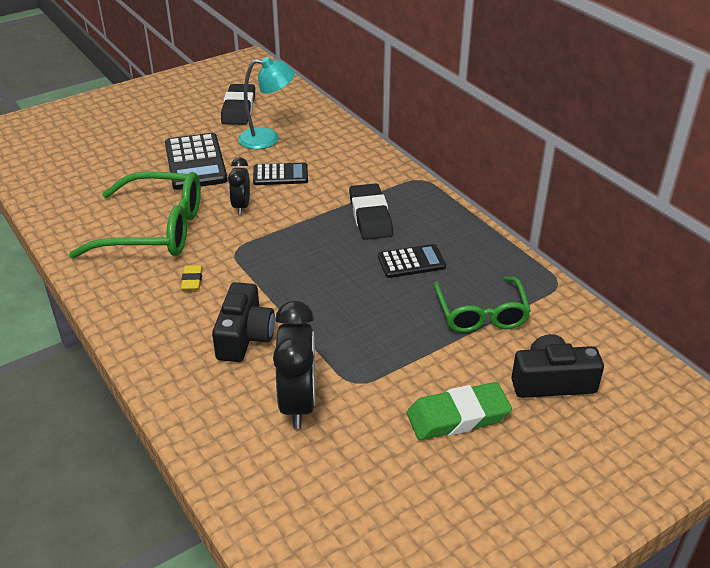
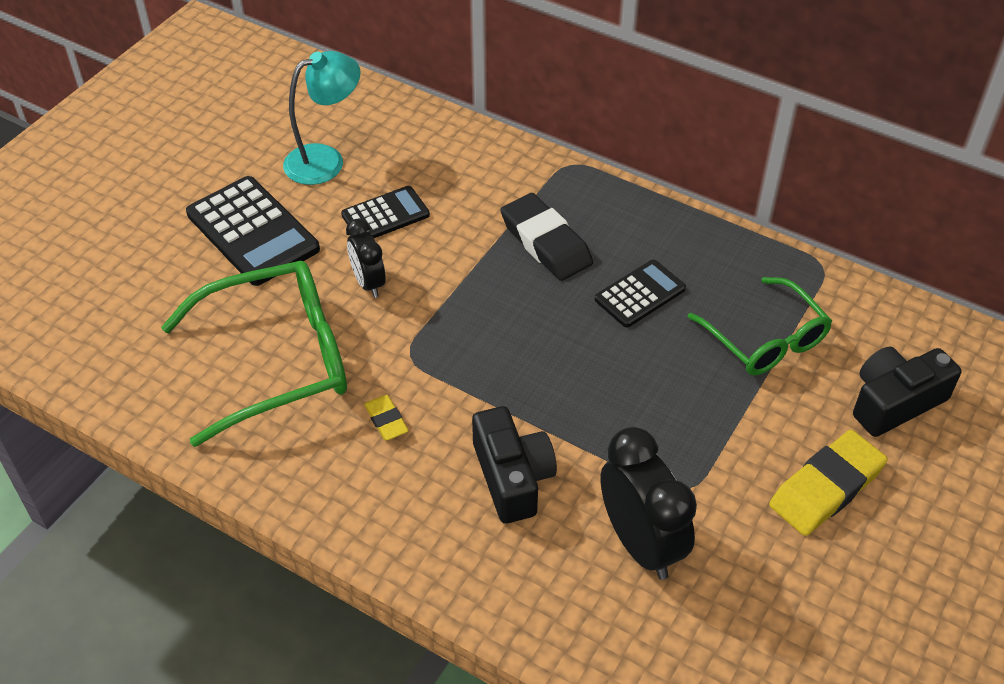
camera: 25 degrees left, 10 degrees up
black eraser [221,84,255,125] -> none
green eraser [407,382,512,440] -> yellow eraser [769,430,888,536]

